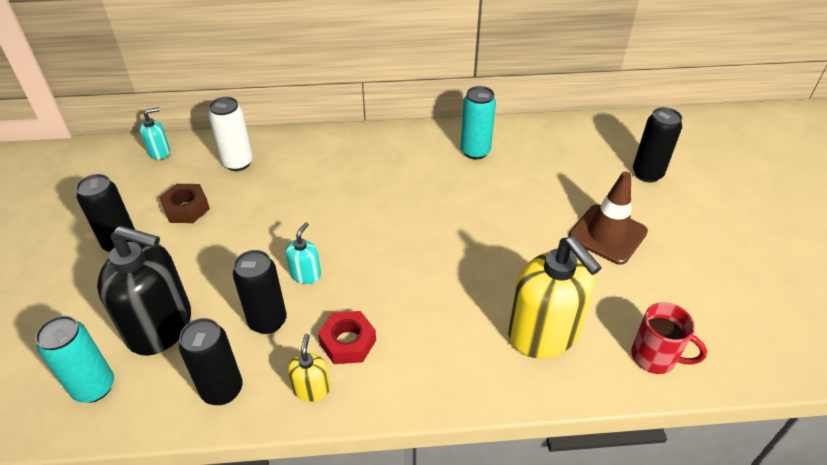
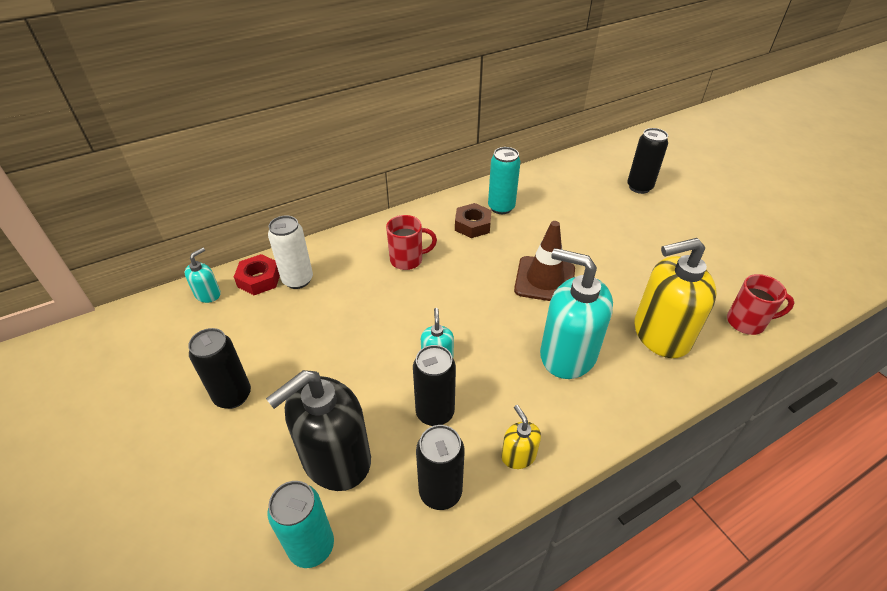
camera: 25 degrees left, 0 degrees up
black soap dispenser [97,226,191,356] -> black soap dispenser turned 150 degrees clockwise [266,370,371,491]
brown nut [159,184,210,223] -> brown nut moved to [455,203,492,238]
red nut [318,311,376,364] -> red nut moved to [234,254,280,295]
yellow soap dispenser [508,237,602,359] -> yellow soap dispenser turned 135 degrees clockwise [634,238,717,358]
brown traffic cone [569,172,648,265] -> brown traffic cone moved to [514,221,575,301]
none -> red mug [386,215,437,270]
none -> turquoise soap dispenser [540,248,613,379]

